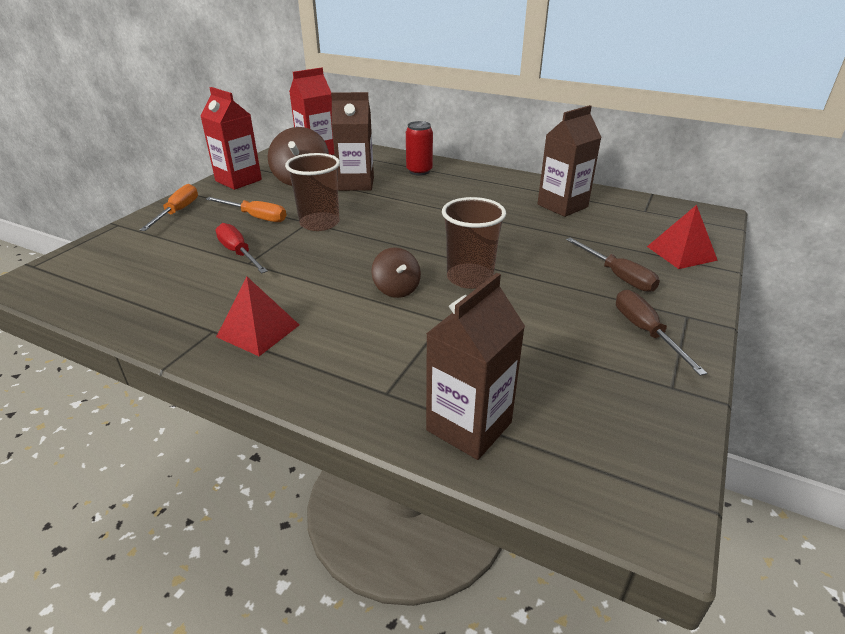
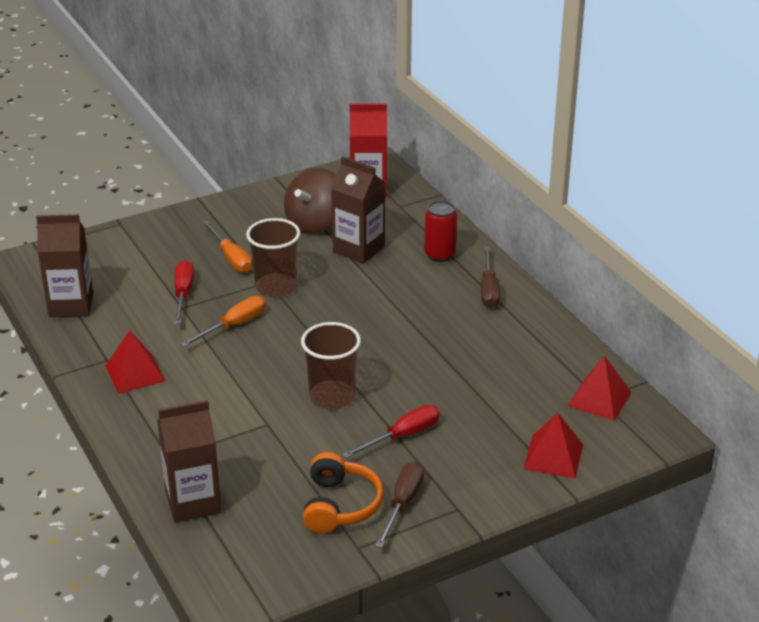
camera: 35 degrees right, 0 degrees up
orange screwdriver [140,184,198,231] -> orange screwdriver moved to [181,296,266,347]
red carton [200,87,262,190] -> none
brown spinning top [371,247,421,298] -> none
brown carton [537,105,602,217] -> brown carton moved to [36,214,93,317]
brown screwdriver [566,237,660,292] -> brown screwdriver moved to [481,246,500,308]
none -> orange headphones [303,452,384,533]
none -> red screwdriver [342,405,440,458]
none -> red pyramid [567,355,632,421]

